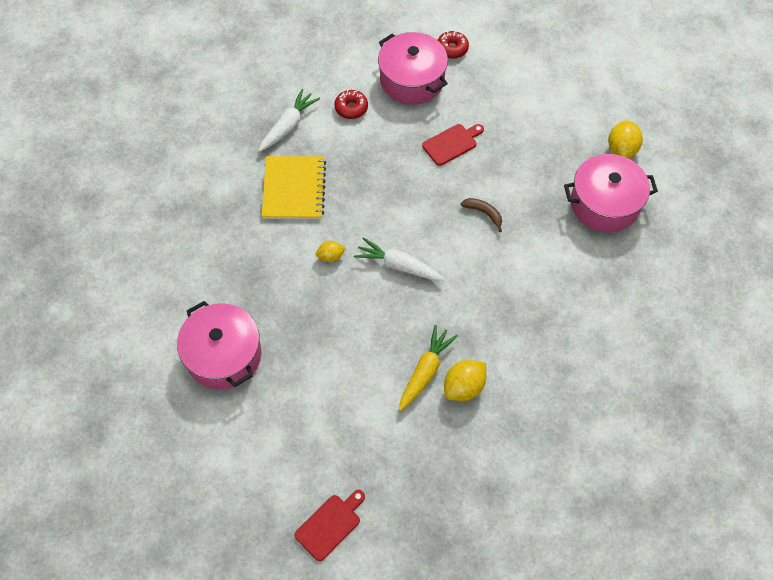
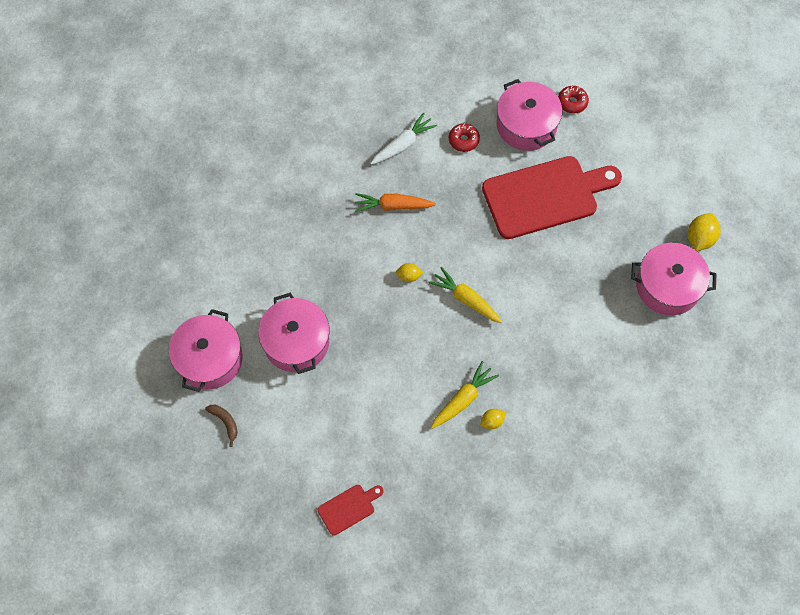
camera: 15 degrees right, 5 degrees up
yellow notebook [262,156,326,219] -> orange carrot [355,193,436,212]
white carrot [354,237,445,281] -> yellow carrot [428,267,502,323]
red cutting board [422,124,484,166] -> red cutting board [482,156,622,239], size x2.29
yellow lemon [444,360,486,401] -> yellow lemon [480,409,506,429], size x0.60
brown banana [460,198,502,232] -> brown banana moved to [205,405,238,447]
none -> pink pot [169,309,243,392]

